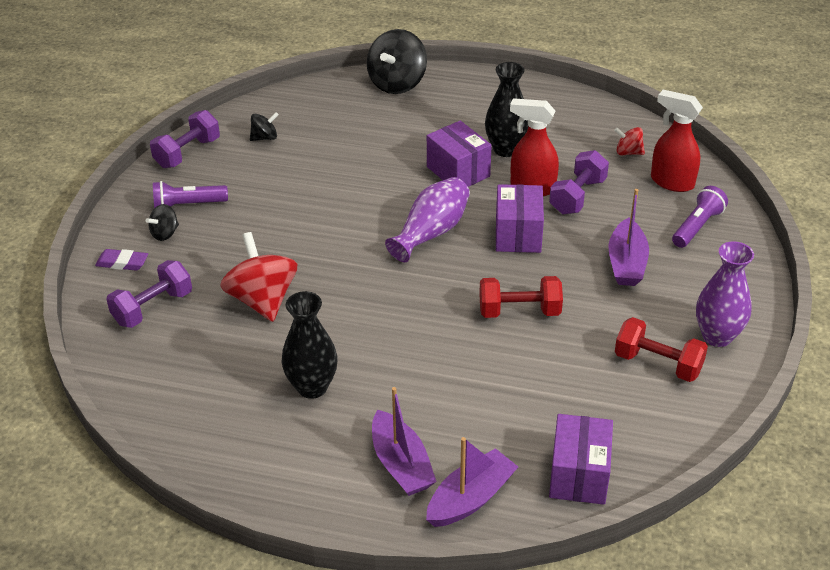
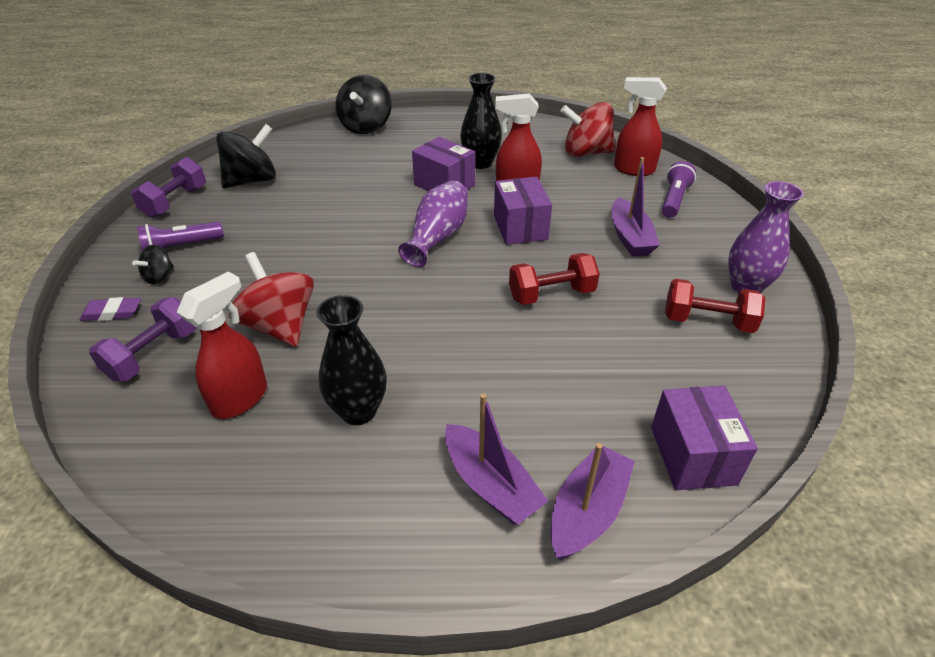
camera: 15 degrees left, 0 degrees up
black spinning top [250,112,279,141] -> black spinning top [216,124,276,188], size x2.01
purple dumbbell [549,150,609,214] -> none
red spinning top [614,127,645,155] -> red spinning top [561,102,615,157], size x2.01
none -> red spray bottle [177,271,267,419]

